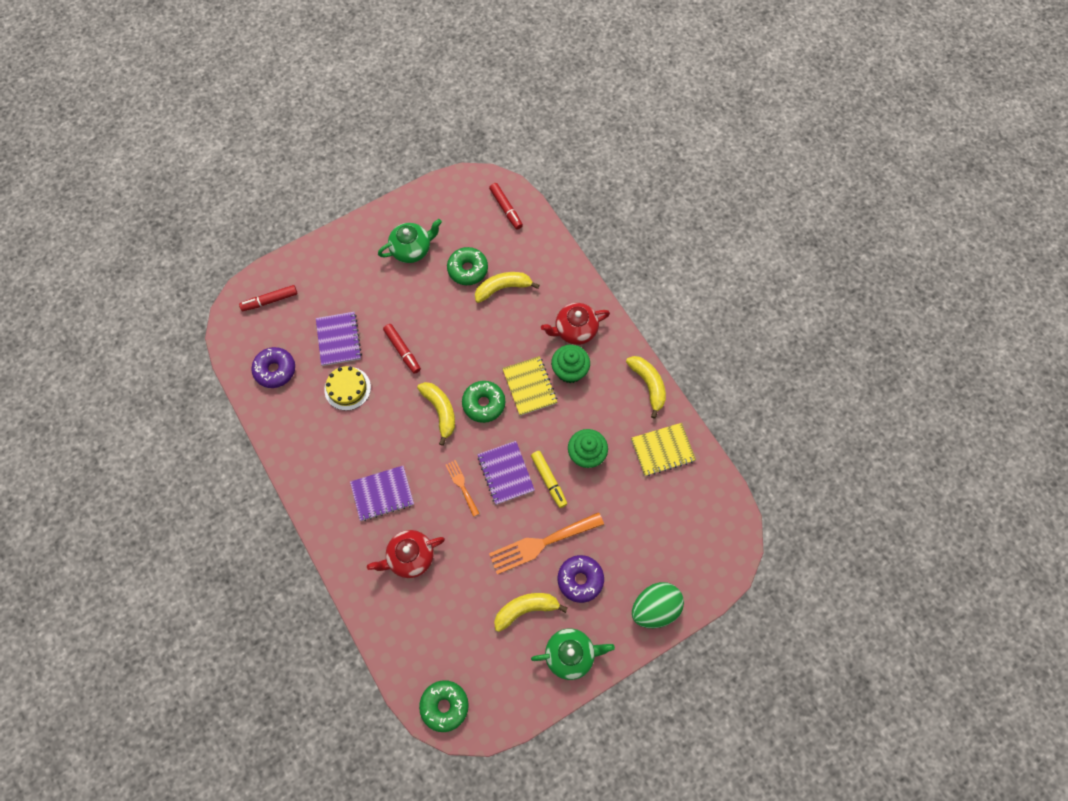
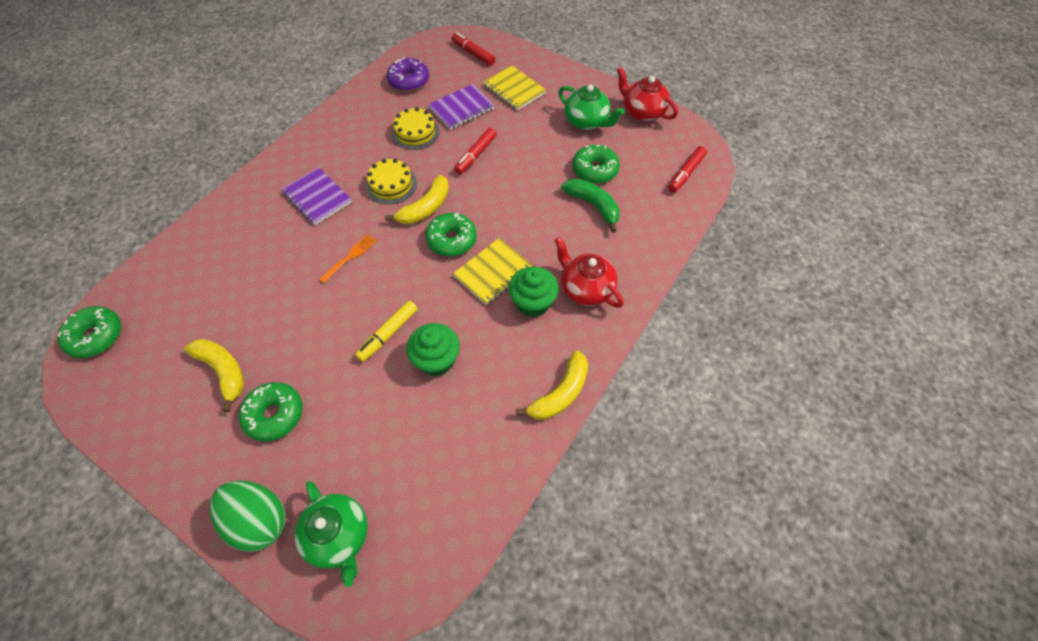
camera: 65 degrees right, 10 degrees down
red teapot [367,530,445,578] -> red teapot moved to [617,67,678,121]
yellow banana [475,272,539,303] -> green banana [561,178,620,232]
purple notebook [477,441,535,505] -> none
orange fork [489,512,604,574] -> none
green teapot [531,629,615,680] -> green teapot moved to [294,481,368,587]
purple donut [558,555,604,603] -> green donut [239,382,303,441]
yellow notebook [631,423,696,476] -> yellow notebook moved to [483,65,546,111]
none -> yellow cake [366,159,417,204]

